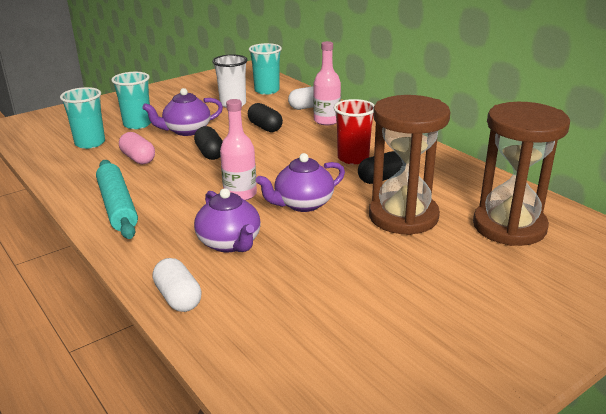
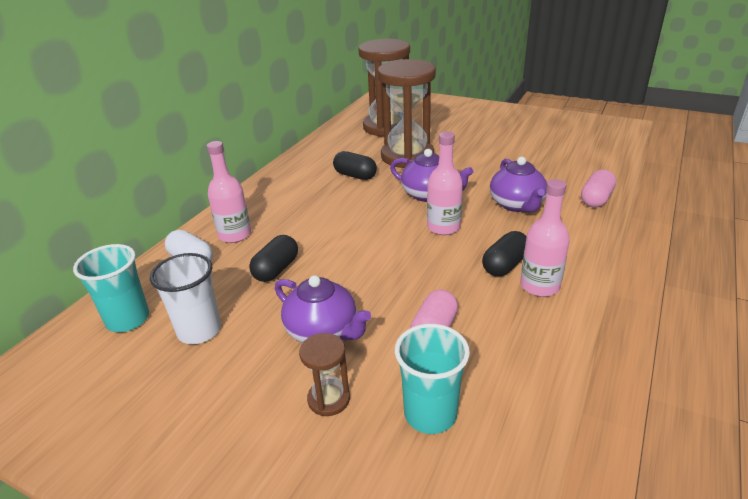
camera: 115 degrees left, 5 degrees up
turquoise rolling pin [96,160,138,239] -> pink bottle [520,179,570,297]
turquoise cup [111,72,151,129] -> brown hourglass [299,333,350,416]
white capsule [152,258,202,312] -> pink capsule [581,169,616,207]
black capsule [194,126,223,160] -> black capsule moved to [482,231,526,276]
purple teapot [194,188,261,252] -> purple teapot turned 135 degrees clockwise [490,157,547,212]
red cup [334,99,375,164] -> none

